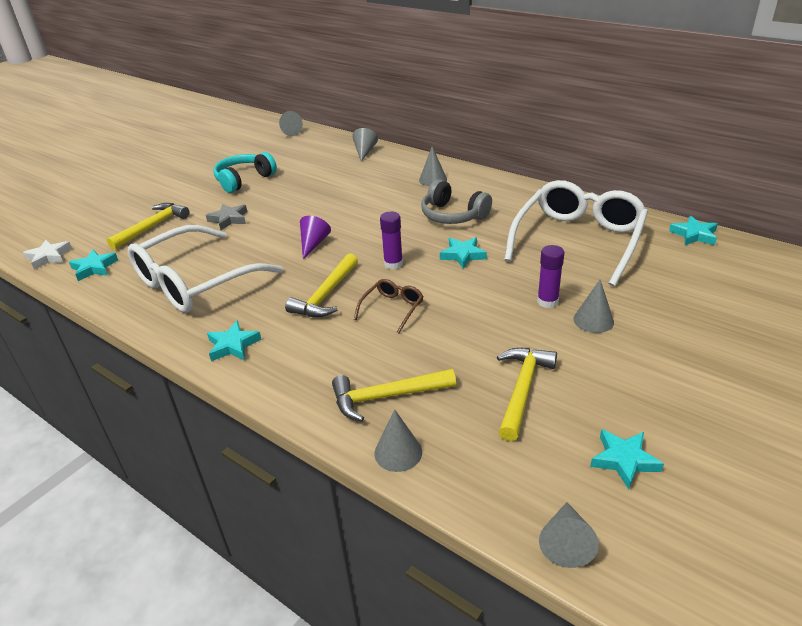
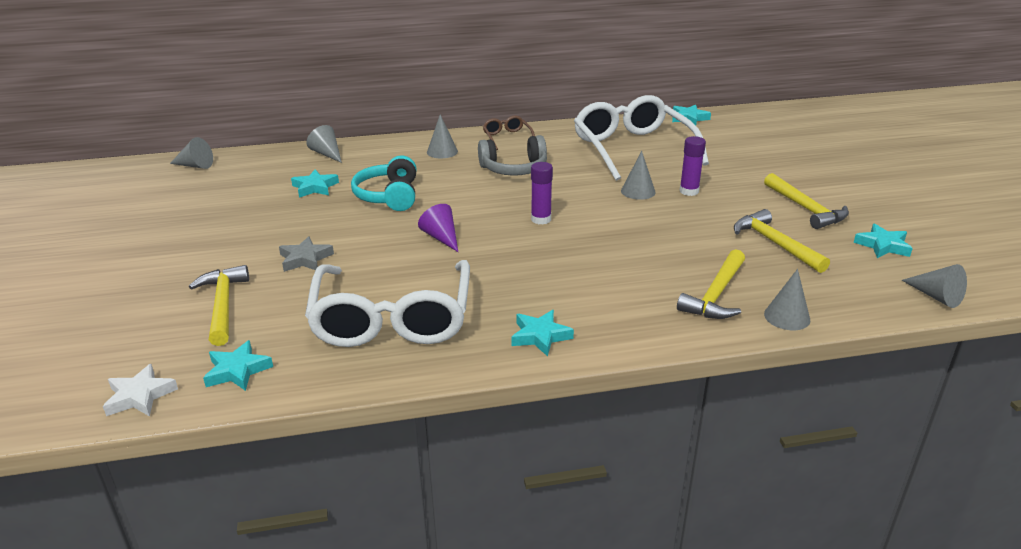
camera: 50 degrees left, 5 degrees down
turquoise headphones [213,152,277,193] -> turquoise headphones moved to [351,155,417,211]
yellow hammer [285,253,358,317] -> yellow hammer moved to [764,173,849,229]
brown glasses [354,279,424,333] -> brown glasses moved to [483,116,535,150]
turquoise star [440,237,487,269] -> turquoise star moved to [291,170,339,198]
grey cone [573,279,614,333] -> grey cone moved to [621,151,656,200]

